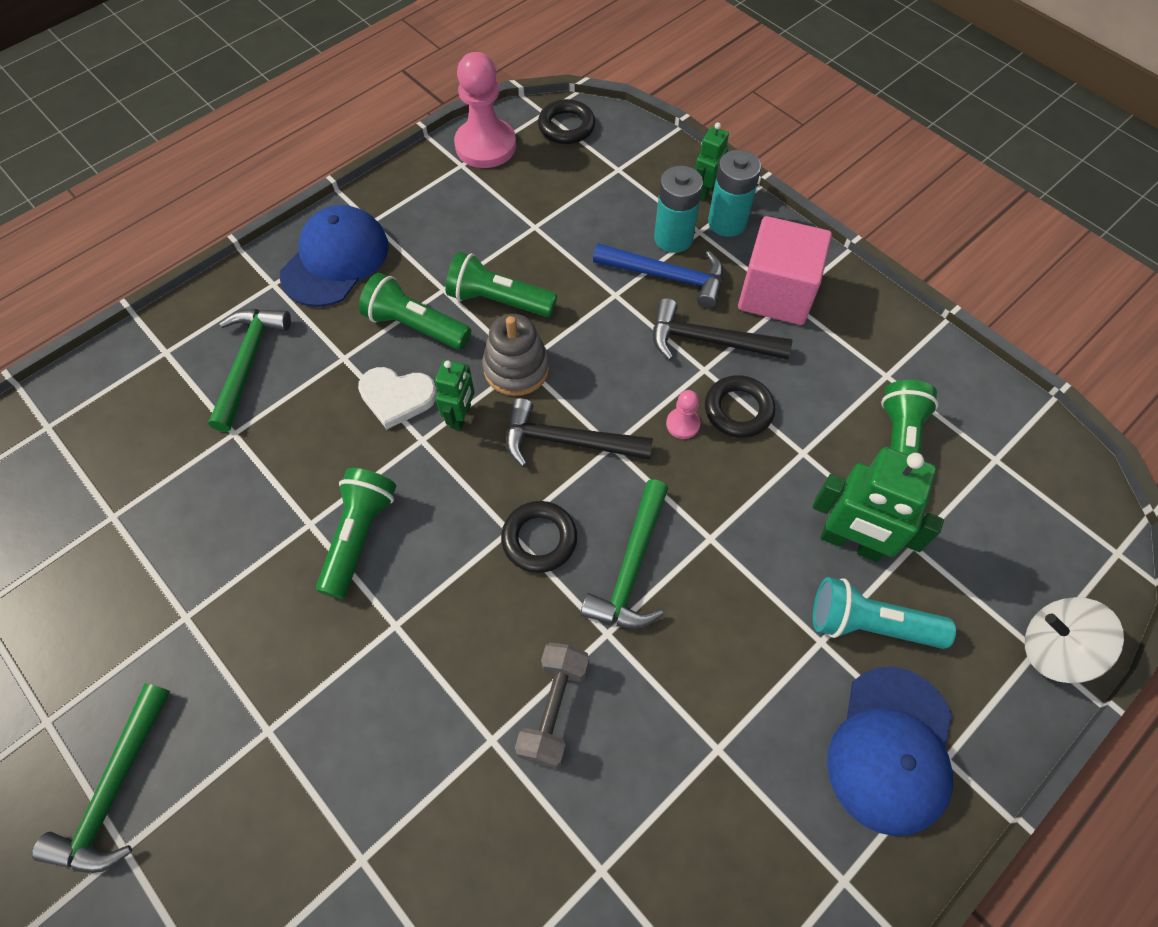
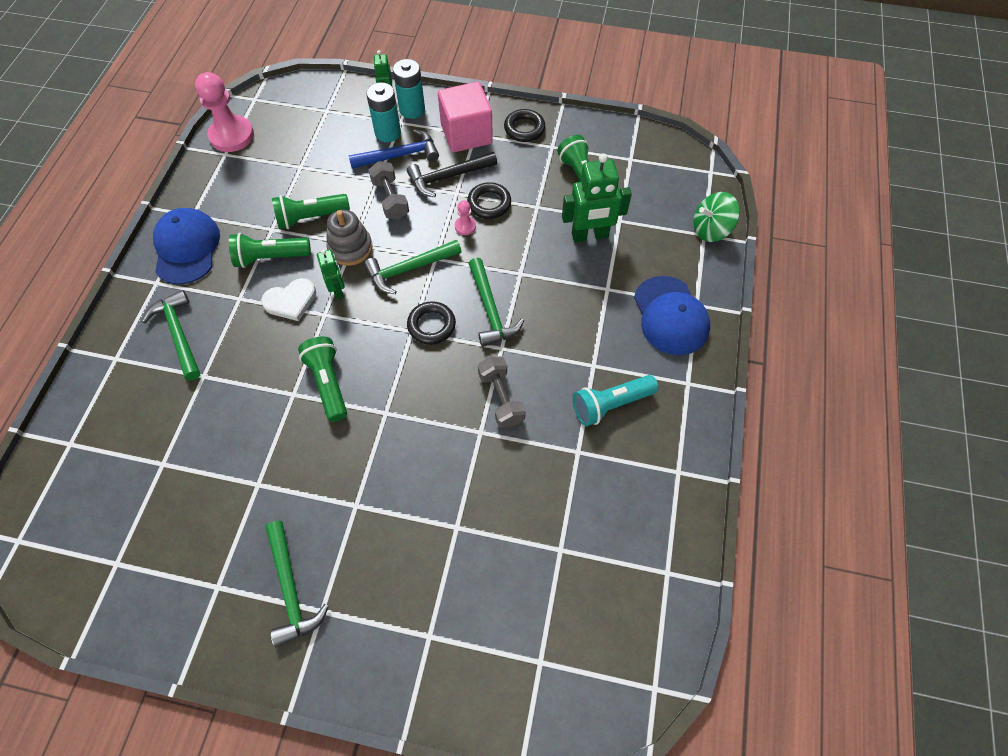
camera: 35 degrees left, 0 degrees up
black hammer [506,398,653,467] -> green hammer [364,240,462,294]
black ring [538,99,595,144] -> black ring moved to [504,109,545,142]
turquoise flashlight [813,577,956,649] -> turquoise flashlight moved to [573,375,658,426]
white spinning top [1025,597,1124,683] -> green spinning top [694,192,740,242]
none -> grey dumbbell [369,161,409,219]

